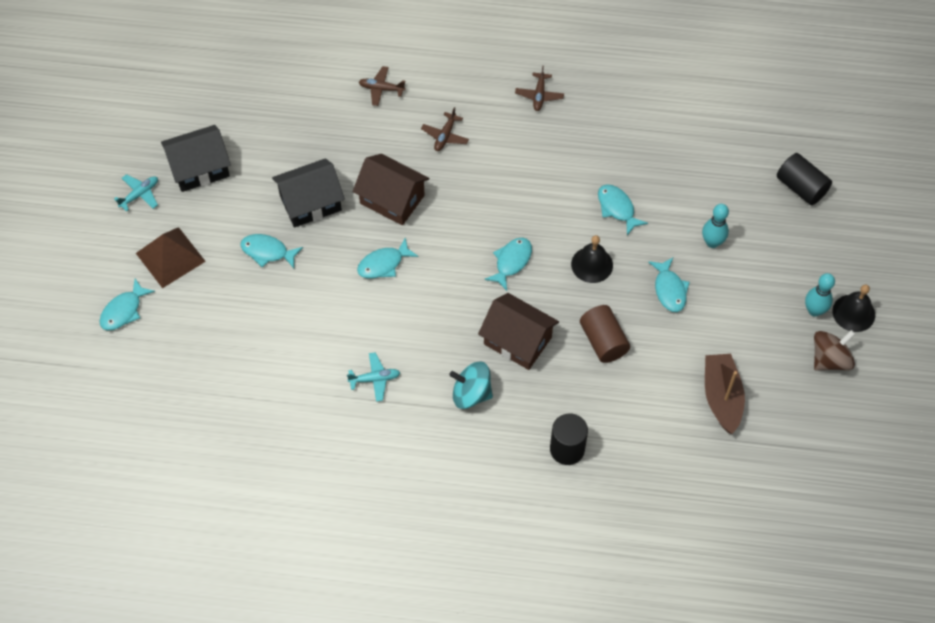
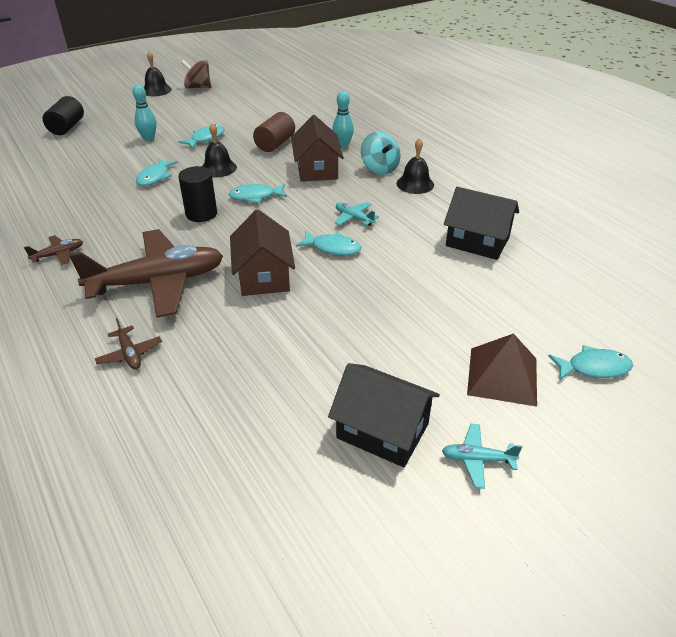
camera: 130 degrees left, 20 degrees down
turquoise fish [240,234,303,268] -> none
black house [272,158,345,228] -> black house moved to [444,187,519,260]
turquoise plane [347,352,400,402] -> turquoise plane moved to [335,202,379,226]
brown plane [421,107,469,151] -> brown plane [69,229,223,318], size x2.47
black cylinder [550,414,588,465] -> black cylinder moved to [178,166,217,222]
brown boat [705,354,745,434] -> none
turquoise bowling pin [805,273,835,317] -> turquoise bowling pin moved to [332,91,354,148]
none -> black bell [397,138,434,194]

